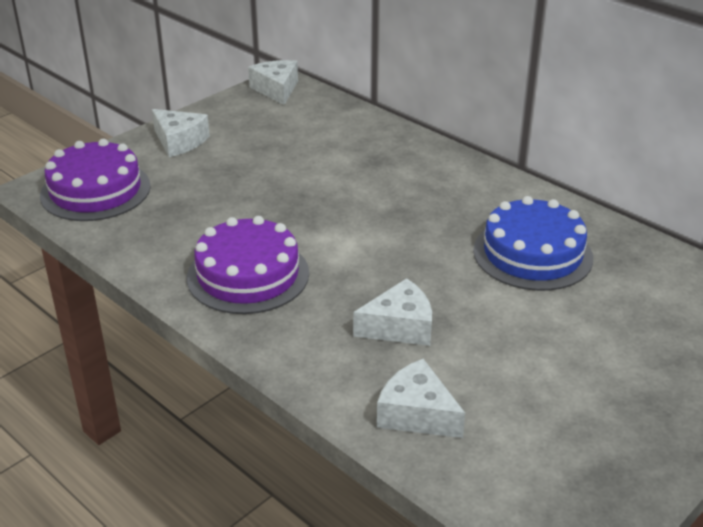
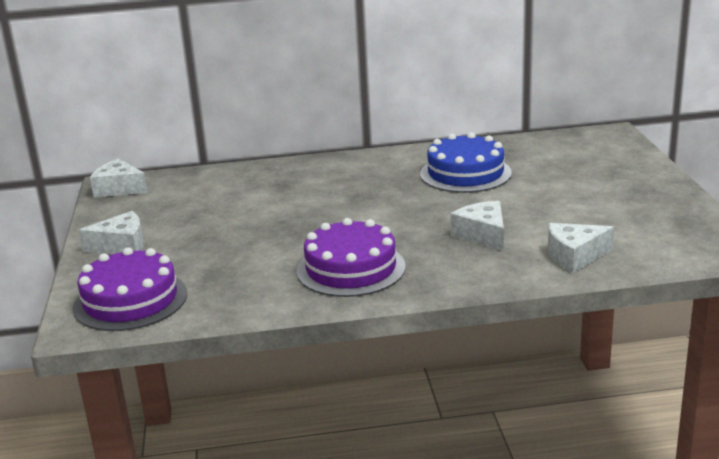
camera: 50 degrees left, 10 degrees down
white cheese [353,278,432,346] -> white cheese turned 45 degrees counterclockwise [451,201,504,251]

